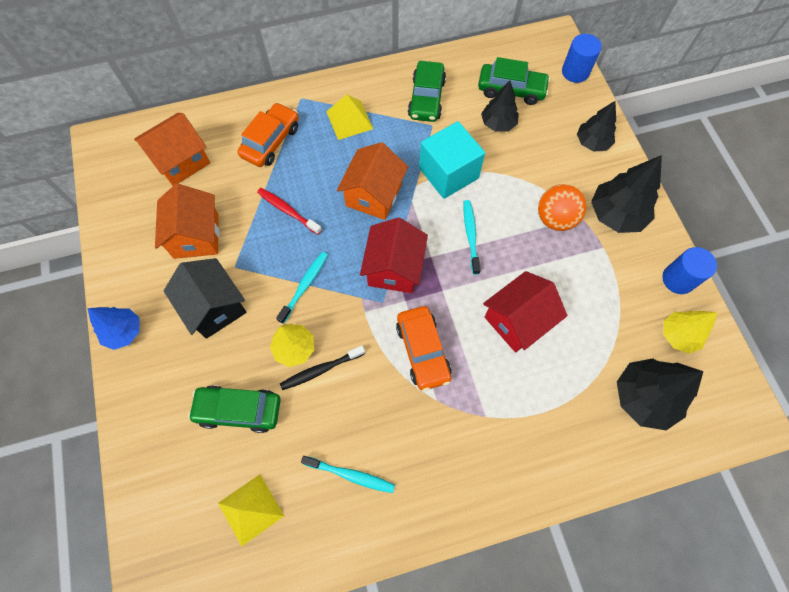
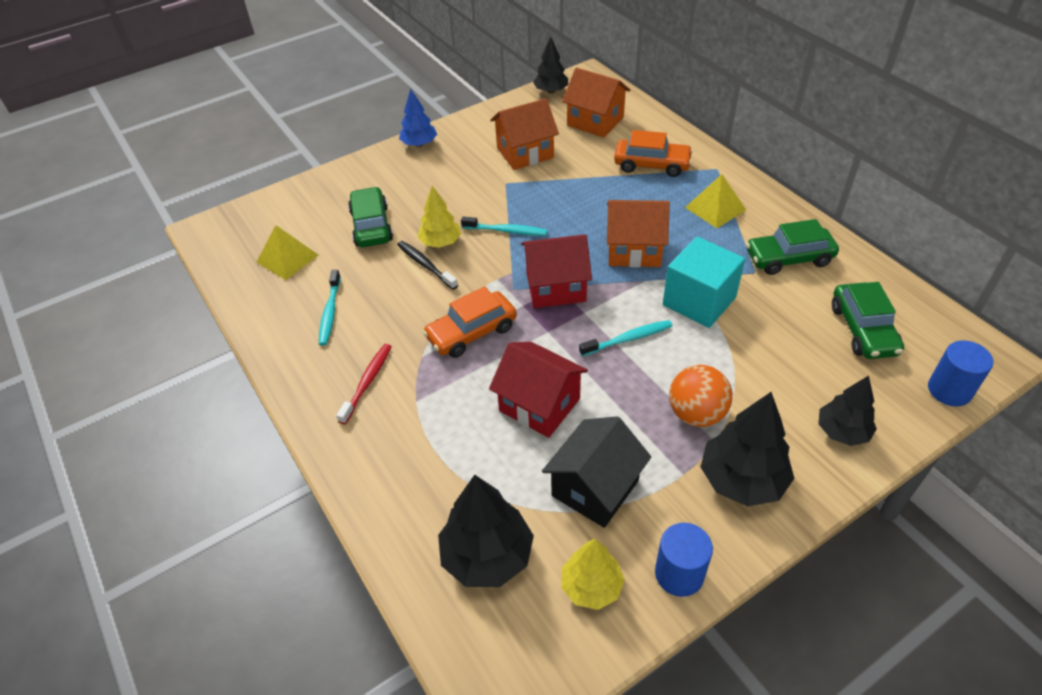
camera: 75 degrees right, 20 degrees down
black house [164,258,247,339] -> black house moved to [542,416,651,528]
red toothbrush [257,188,322,235] -> red toothbrush moved to [336,344,392,424]
black tree [481,81,519,132] -> black tree moved to [533,36,568,94]

